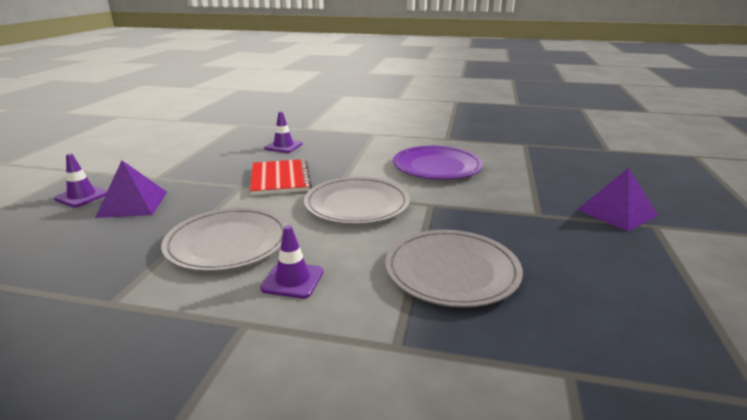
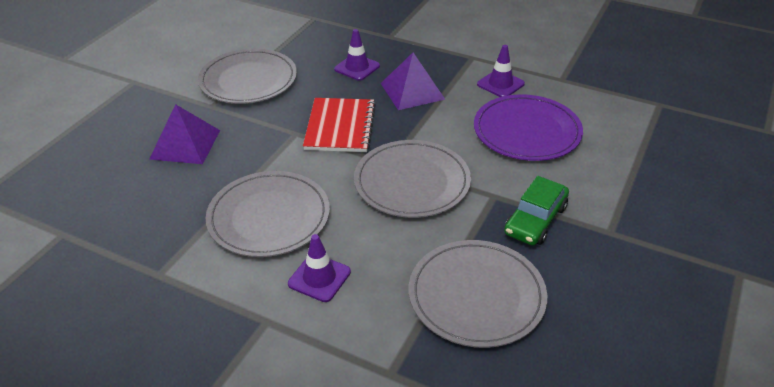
camera: 15 degrees right, 15 degrees up
purple traffic cone [54,153,108,207] -> purple traffic cone moved to [477,45,525,97]
purple pyramid [577,168,658,232] -> purple pyramid moved to [380,53,445,110]
none -> grey plate [198,49,297,104]
none -> green car [504,176,569,246]

